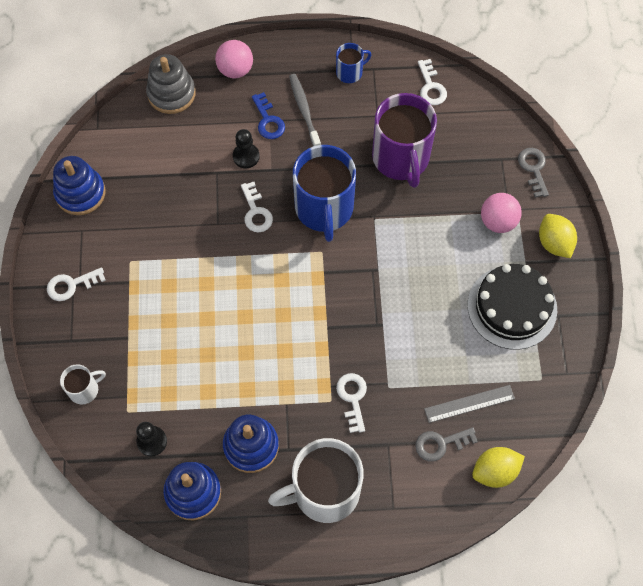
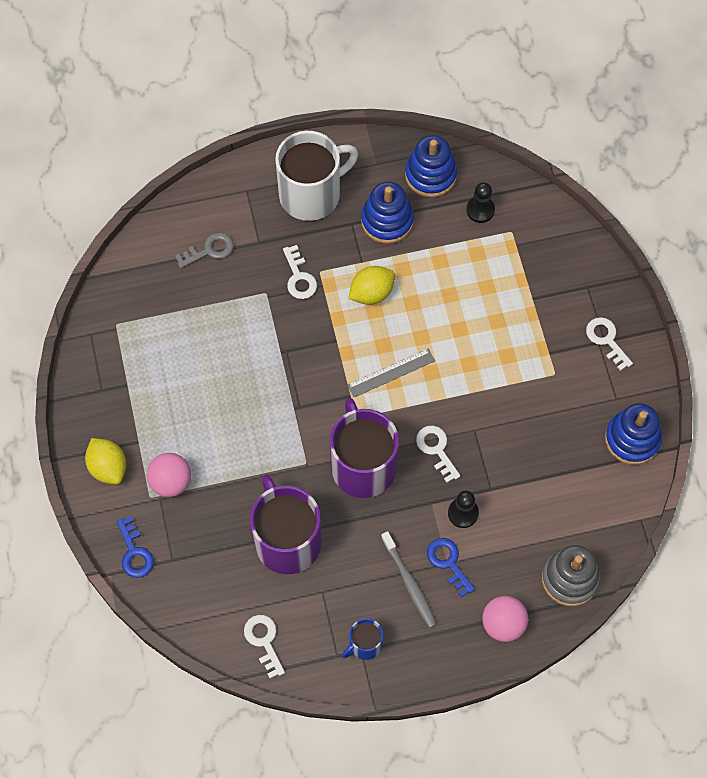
camera: 170 degrees right, 0 degrees up
white key [47,267,106,301] -> white key turned 90 degrees counterclockwise [586,317,633,371]
white mug [60,364,106,405] -> none
blue mug [293,145,356,242] -> purple mug [330,398,399,498]
grey ruler [424,385,515,423] -> grey ruler moved to [347,349,435,397]
black cake [468,264,557,350] -> none
yellow lemon [472,447,525,488] -> yellow lemon moved to [348,266,395,305]
grey key [518,148,549,198] -> blue key [117,516,154,578]

